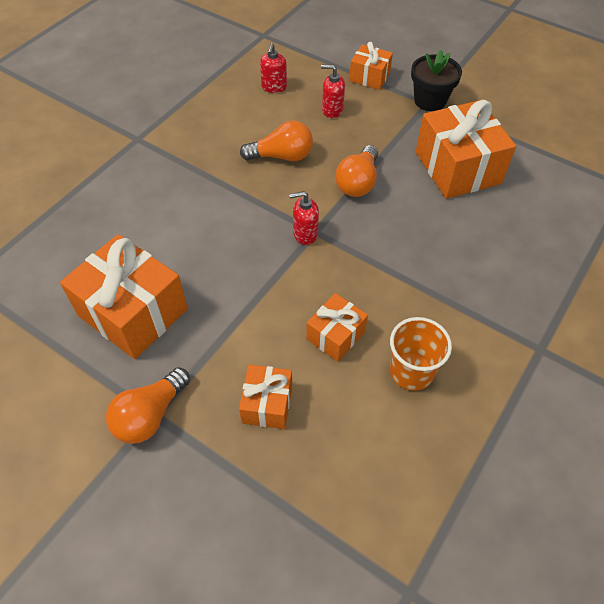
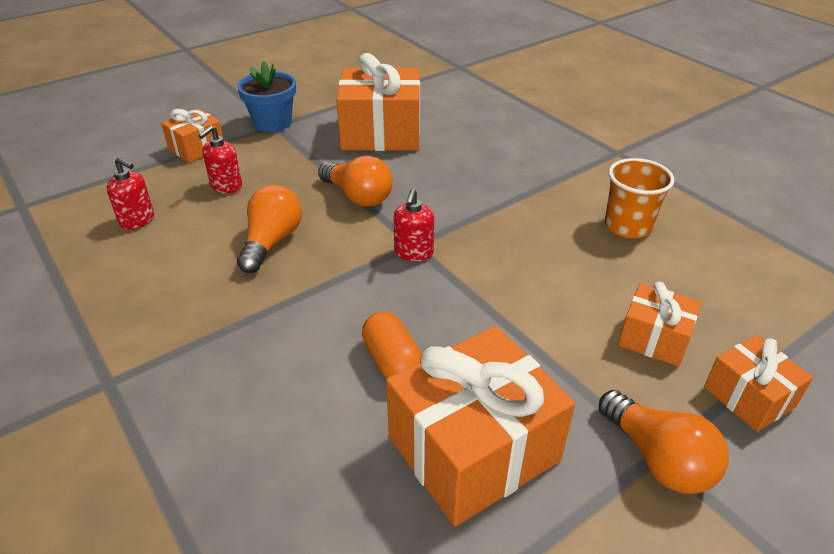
camera: 70 degrees left, 15 degrees down
orange gift [306,293,368,362] -> orange gift moved to [704,335,813,432]
black flower pot [411,50,462,111] -> blue flower pot [237,62,296,132]
none -> orange capsule [362,311,422,378]

